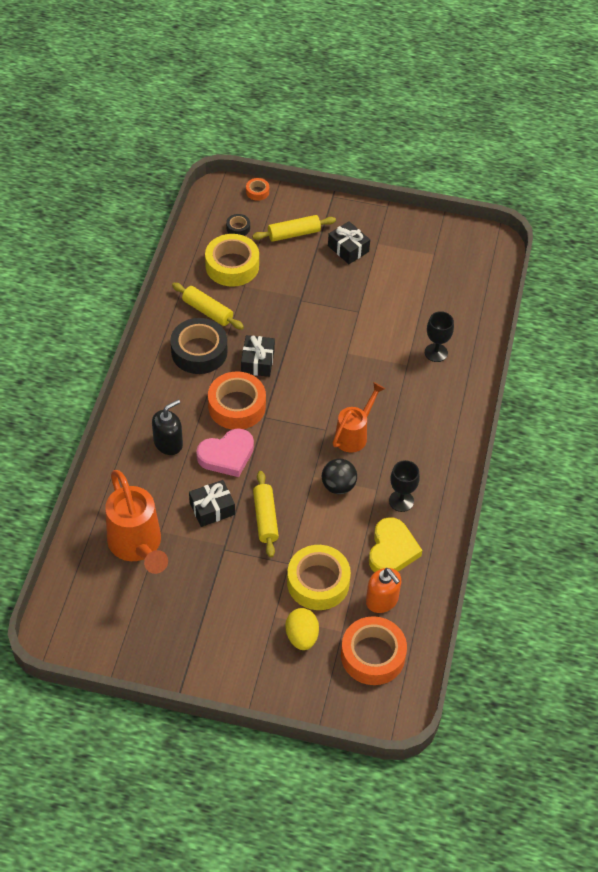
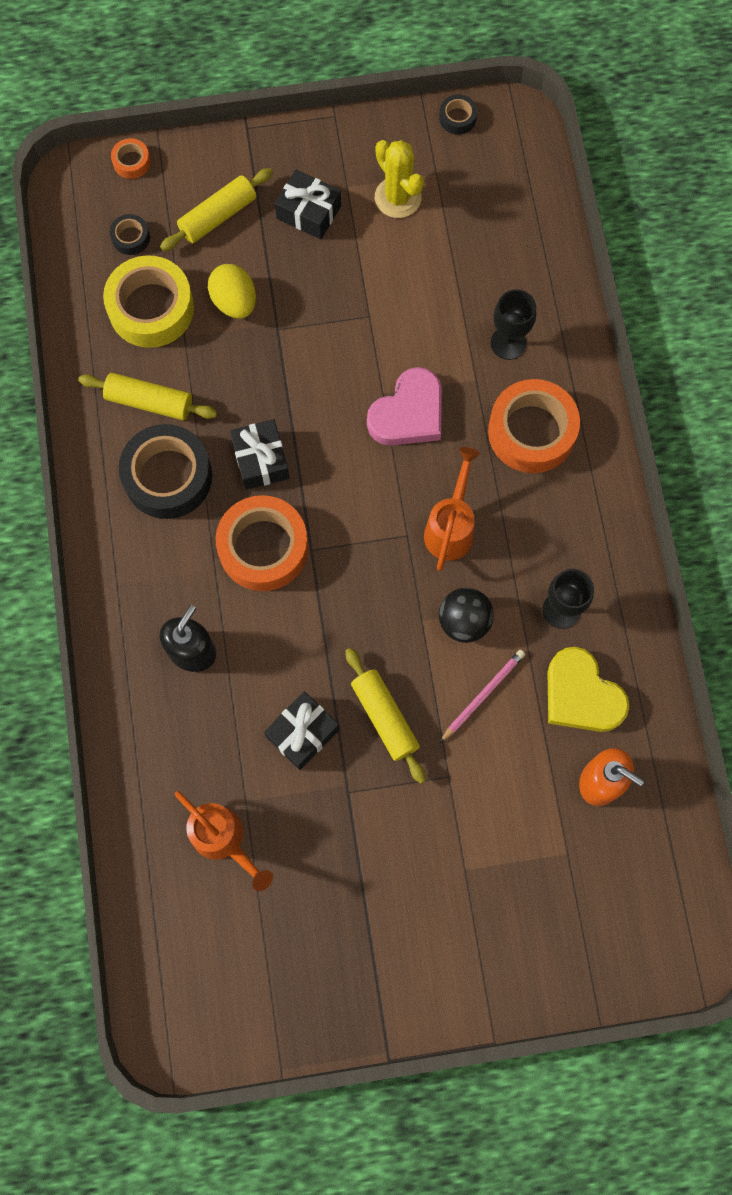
camera: 20 degrees left, 20 degrees up
orange watering can [105,470,168,574] -> orange watering can [175,791,273,891], size x0.63
pink heart [196,428,254,477] -> pink heart moved to [367,367,442,446]
yellow egg [285,608,319,650] -> yellow egg moved to [208,264,256,319]
yellow tape [287,545,351,610] -> none
orange tape [341,616,407,685] -> orange tape moved to [488,379,580,473]
yellow heart [369,517,422,572] -> yellow heart turned 150 degrees clockwise [547,647,629,732]
none -> yellow cactus [375,140,424,218]
none -> black tape [439,94,477,135]
none -> pink pencil [440,650,525,743]

